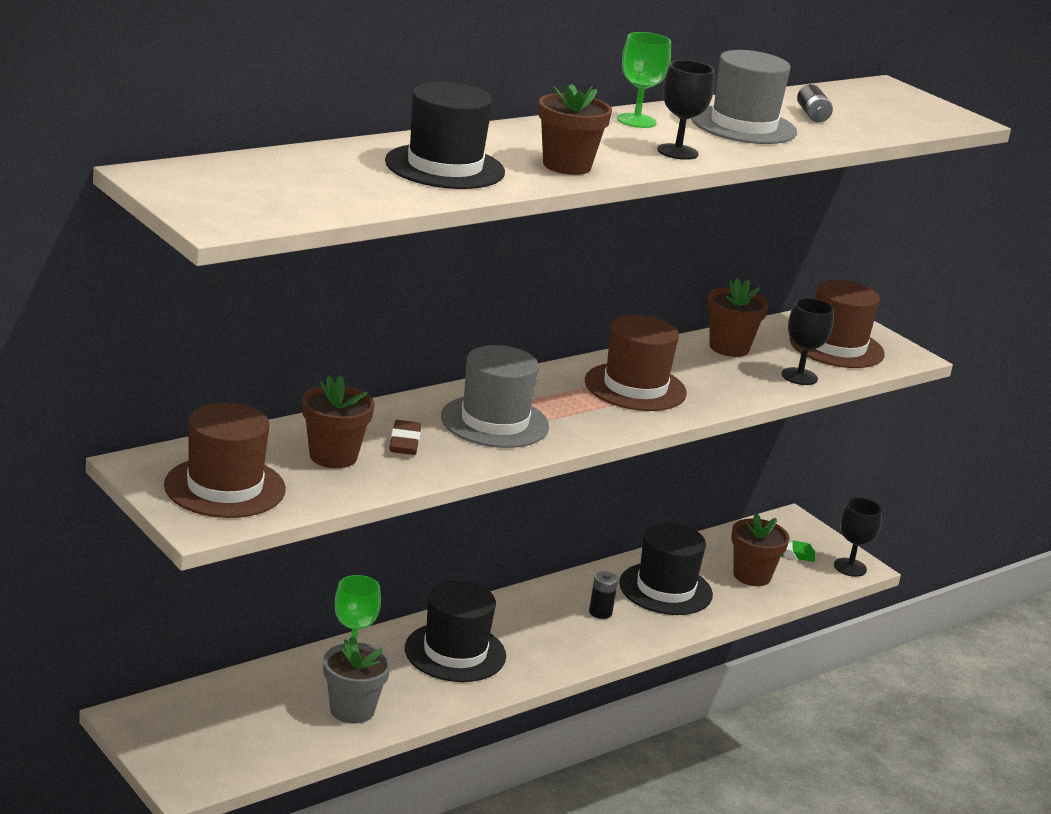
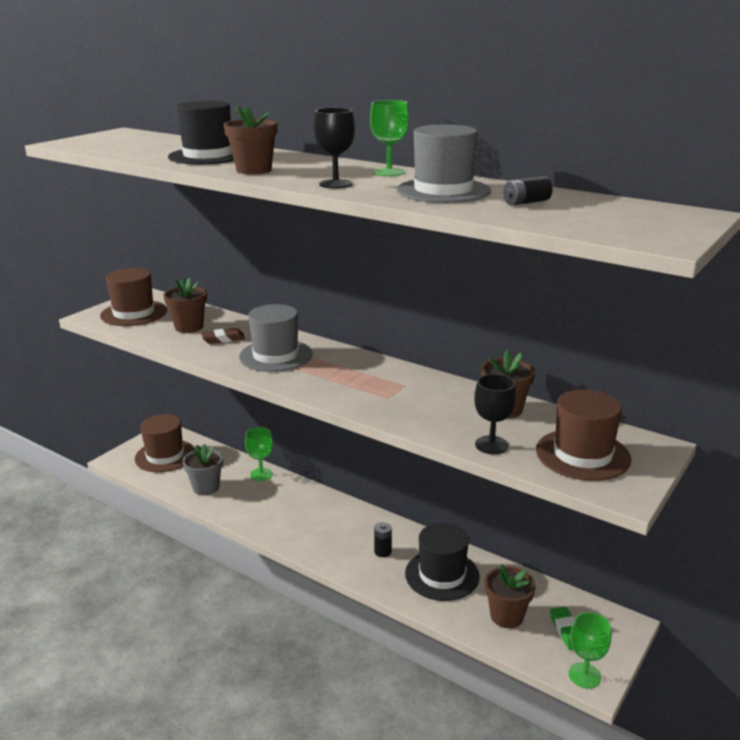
camera: 75 degrees right, 0 degrees up
black hat [405,581,506,682] -> none
brown hat [585,315,687,411] -> brown hat moved to [135,414,195,472]
black goblet [834,497,883,577] -> green goblet [568,612,611,689]

